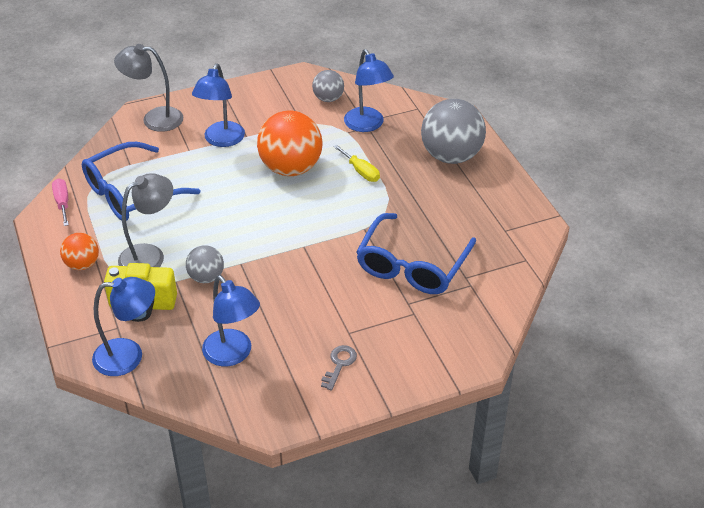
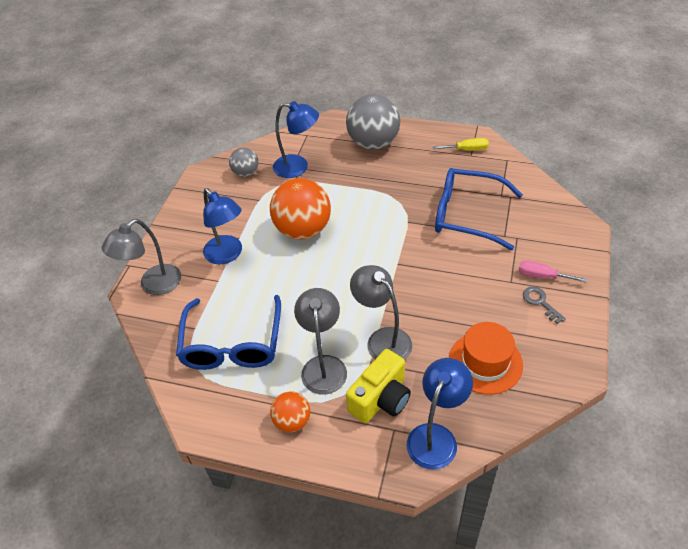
camera: 50 degrees left, 5 degrees up
pink screwdriver [52,178,69,226] -> pink screwdriver moved to [519,260,587,283]
grey ball [186,245,224,283] -> grey lamp [350,265,412,360]
blue lamp [202,275,260,366] -> orange hat [449,322,523,395]
yellow screwdriver [333,145,380,182] -> yellow screwdriver moved to [433,138,489,151]
blue glasses [356,213,476,294] -> blue glasses turned 135 degrees clockwise [435,168,523,250]

